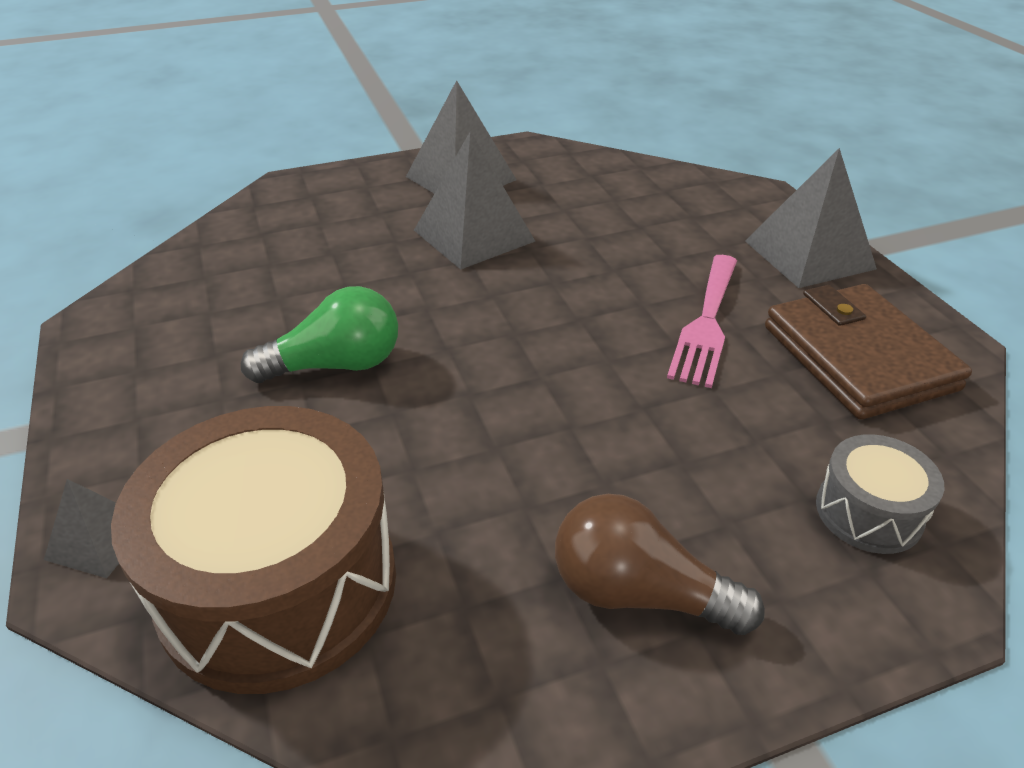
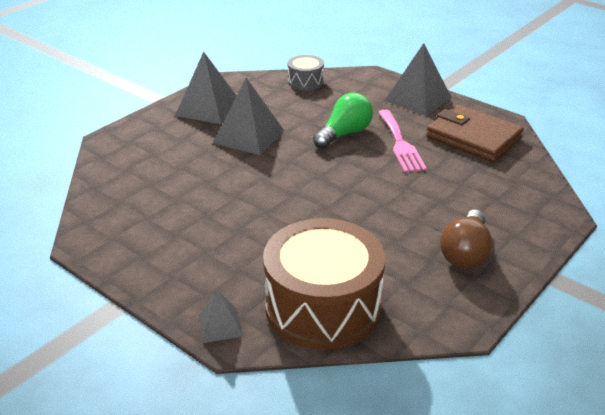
camera: 30 degrees left, 5 degrees down
green light bulb [241,286,398,383] -> green light bulb moved to [313,93,373,149]
brown light bulb [555,494,765,635] -> brown light bulb turned 60 degrees counterclockwise [440,210,492,268]
grey drum [816,434,944,554] -> grey drum moved to [287,55,324,90]

